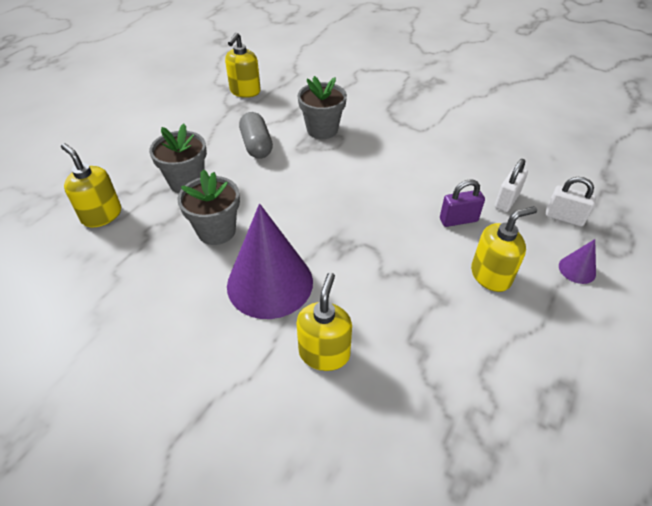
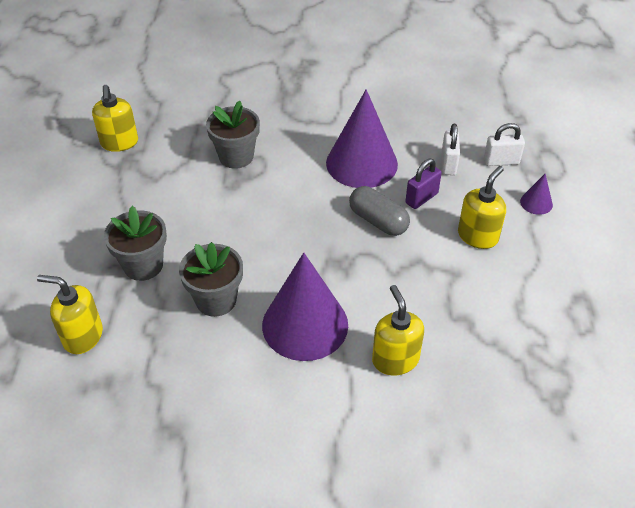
camera: 30 degrees left, 0 degrees up
grey capsule [239,112,273,159] -> grey capsule moved to [349,186,410,236]
none -> purple cone [326,89,398,188]

